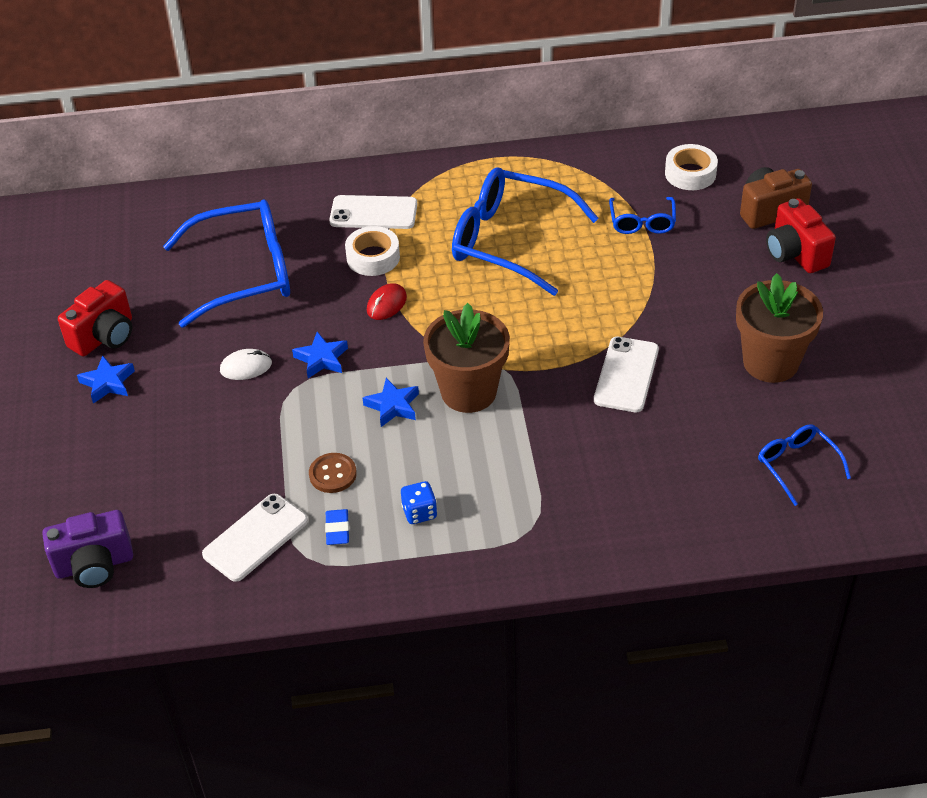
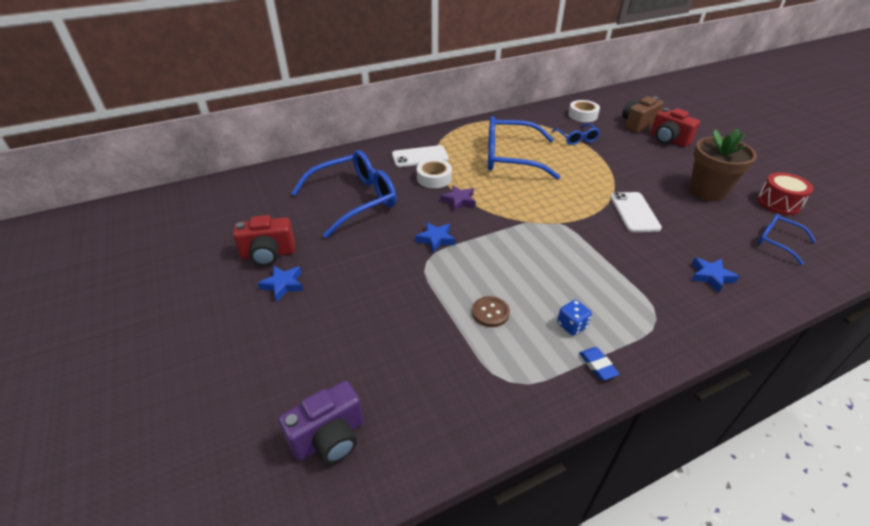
camera: 20 degrees left, 5 degrees down
red camera [58,280,132,356] -> red camera turned 60 degrees clockwise [233,215,295,266]
white phone [202,494,308,582] -> none
white mouse [220,349,272,380] -> none
blue eraser [325,509,349,545] -> blue eraser moved to [579,347,619,380]
blue star [363,378,419,427] -> blue star moved to [692,257,740,292]
red mouse [367,283,407,320] -> purple star [440,185,476,212]
brown flower pot [423,303,510,413] -> none
none -> red drum [757,172,814,215]

